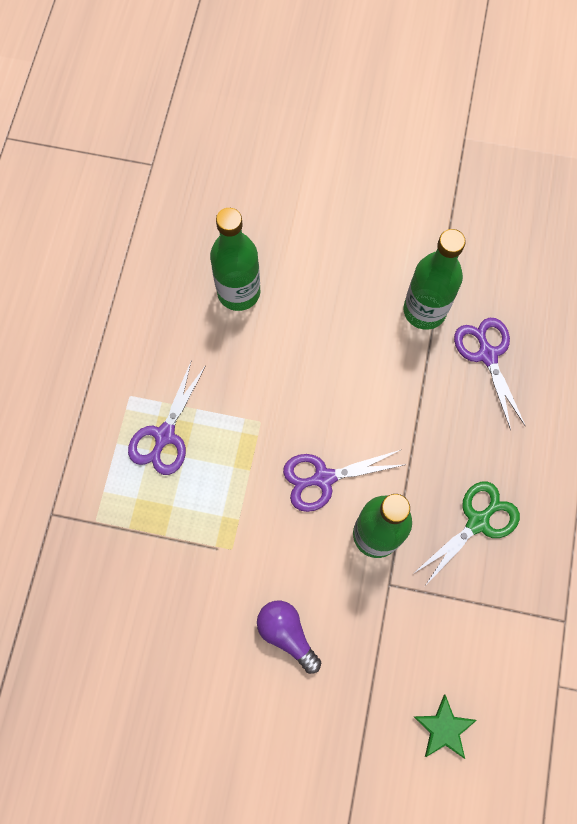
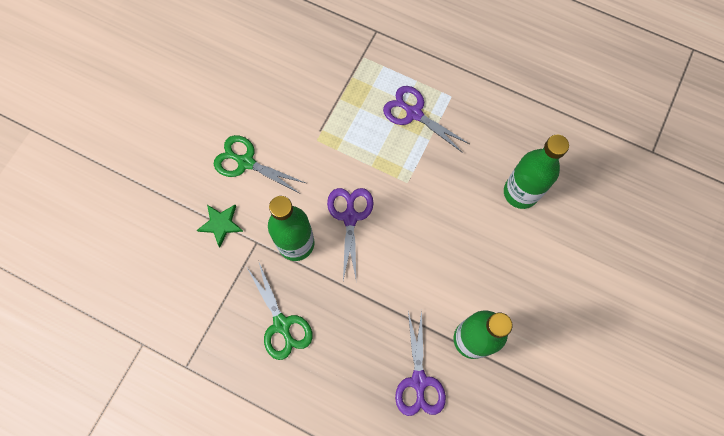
camera: 105 degrees right, 0 degrees up
purple light bulb [257,601,321,674] -> green scissors [214,135,305,193]
green star [413,694,477,759] -> green star moved to [197,205,244,247]
purple scissors [454,318,525,430] -> purple scissors turned 90 degrees clockwise [395,310,446,416]

